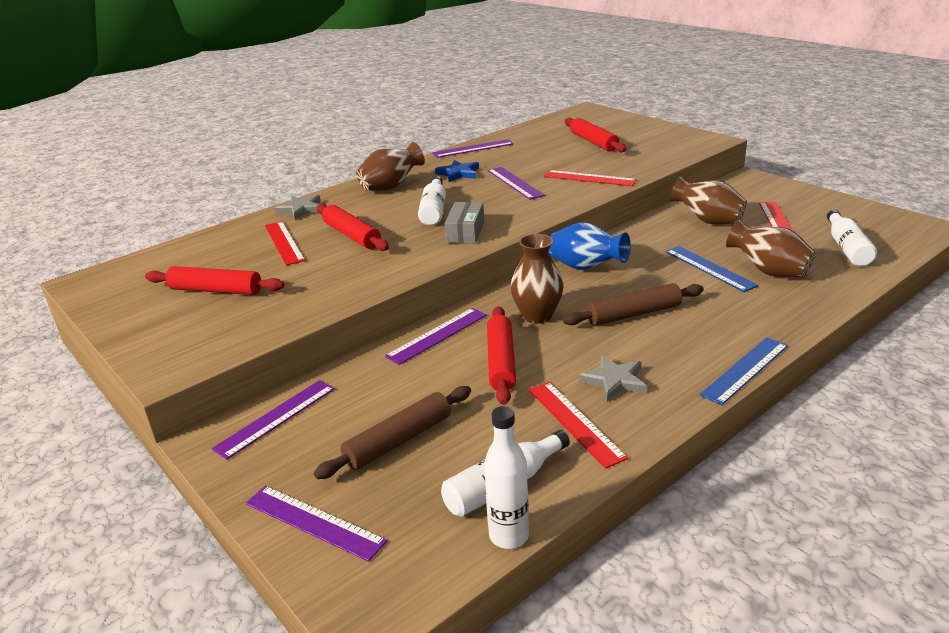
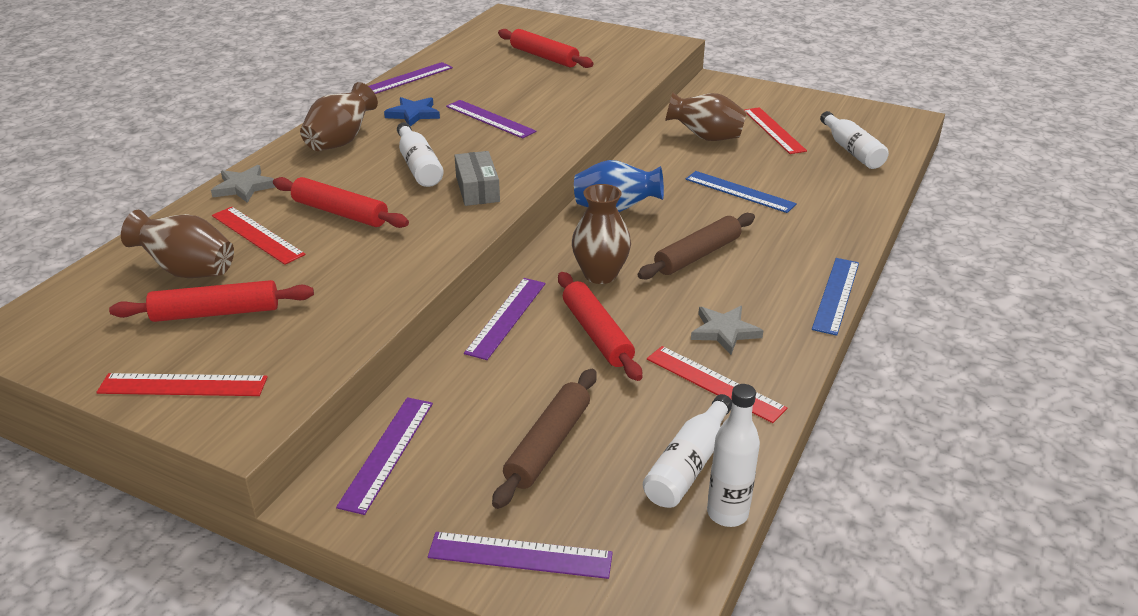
camera: 25 degrees left, 5 degrees up
red ruler [543,170,637,186] -> red ruler moved to [96,373,268,396]
brown vase [726,220,815,277] -> brown vase moved to [121,210,234,278]

